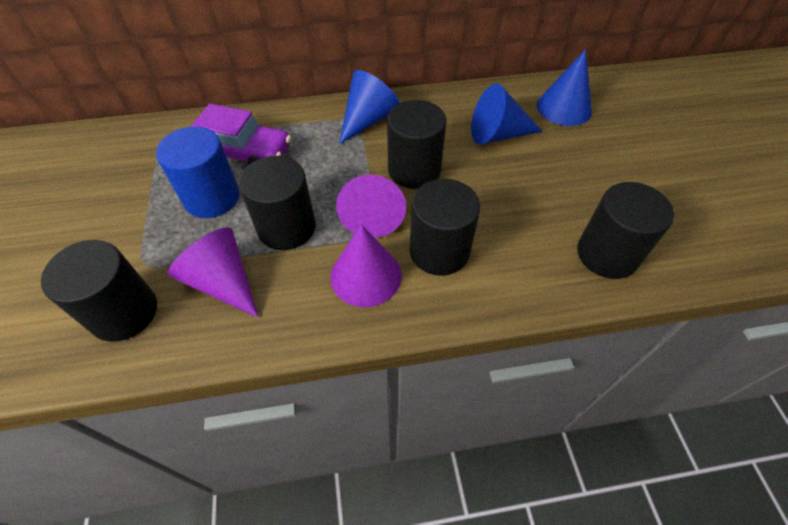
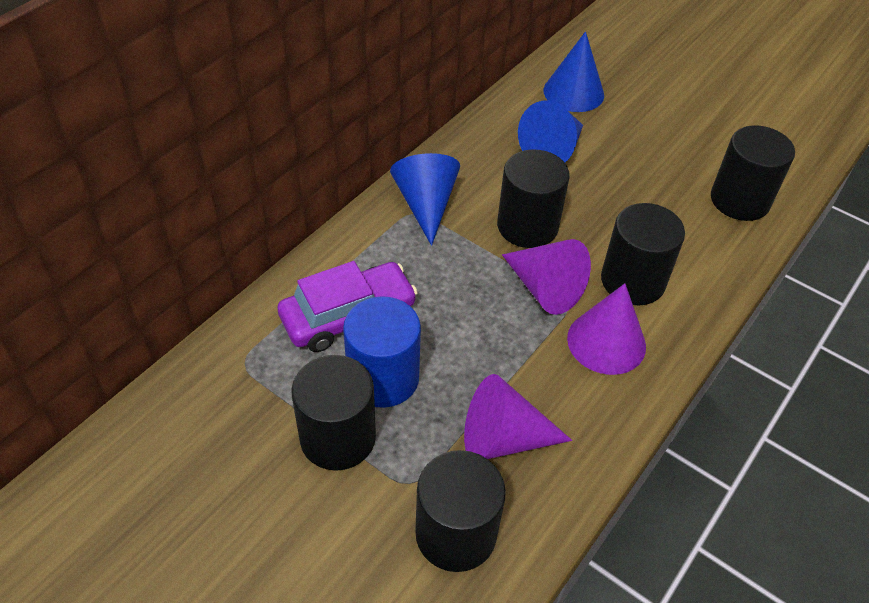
camera: 45 degrees left, 5 degrees down
black cylinder [239,156,316,250] -> black cylinder moved to [291,355,376,471]

